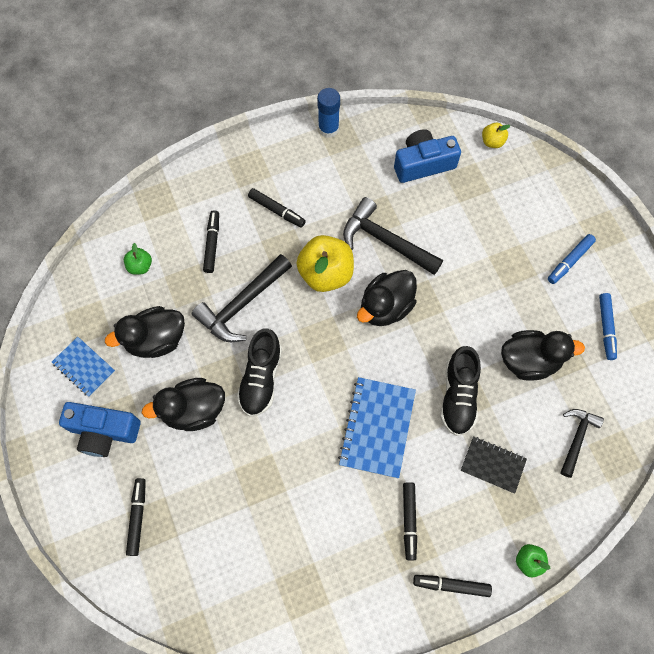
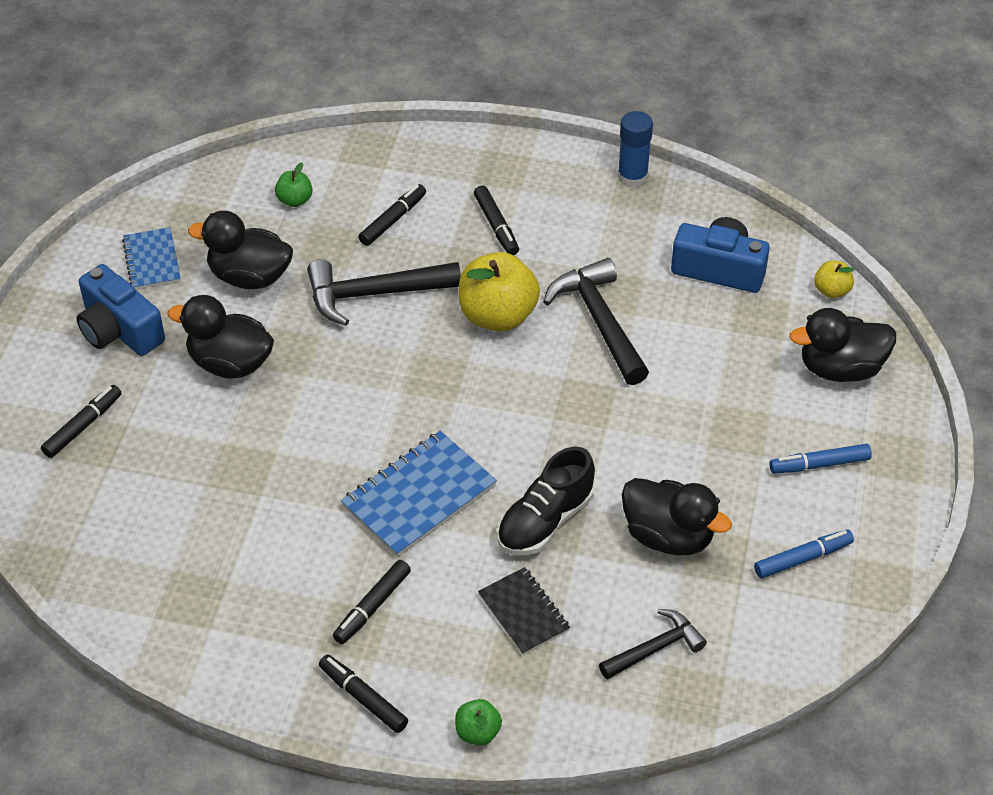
camera: 35 degrees right, 20 degrees down
black shoe [237,328,282,417] -> none
black duck [357,270,417,326] -> black duck moved to [790,308,896,382]
blue marker [599,293,617,360] -> blue marker turned 150 degrees counterclockwise [754,530,854,578]

